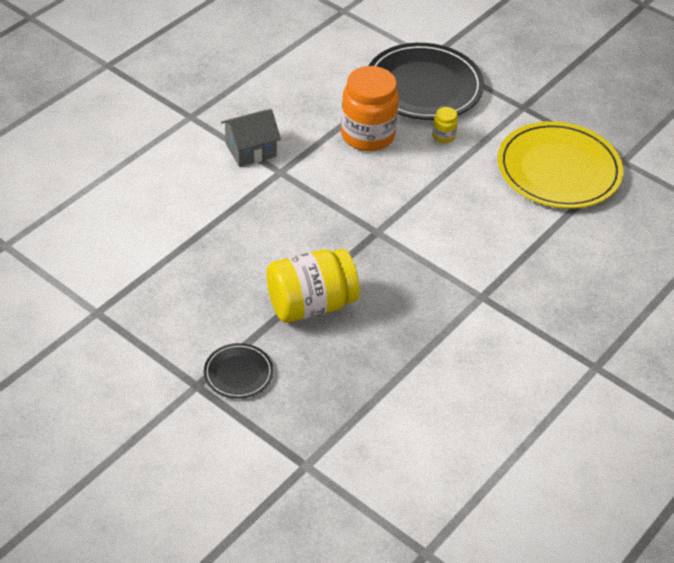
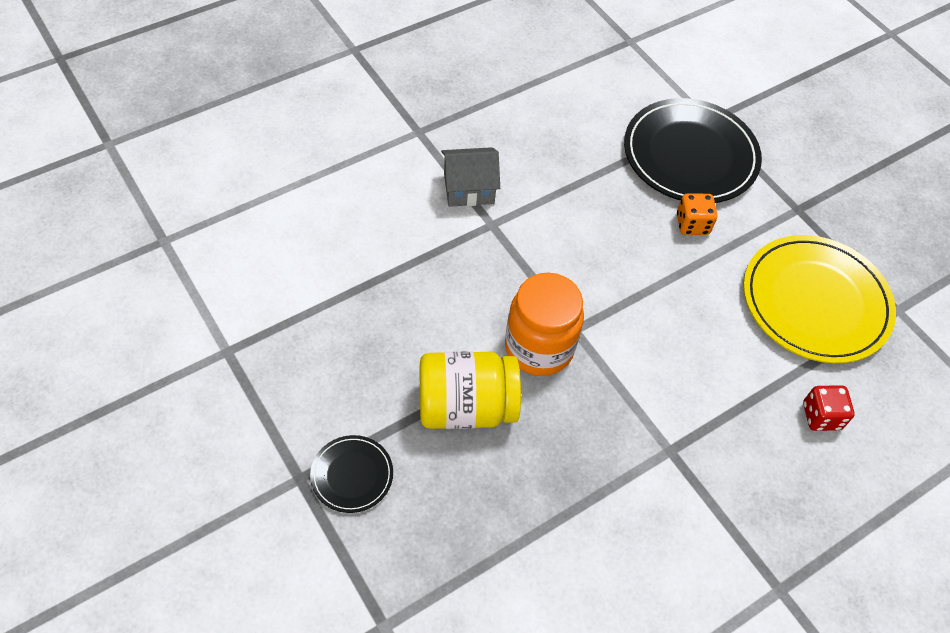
camera: 15 degrees right, 10 degrees up
orange jar [341,66,399,151] -> orange jar moved to [505,272,584,376]
yellow jar [432,107,458,143] -> orange dice [677,193,717,235]
none -> red dice [803,385,855,431]

